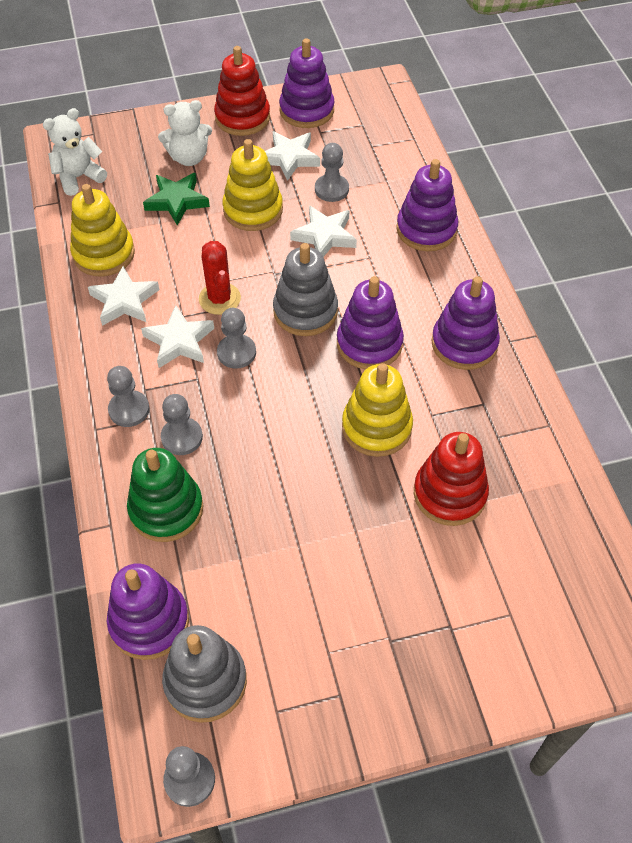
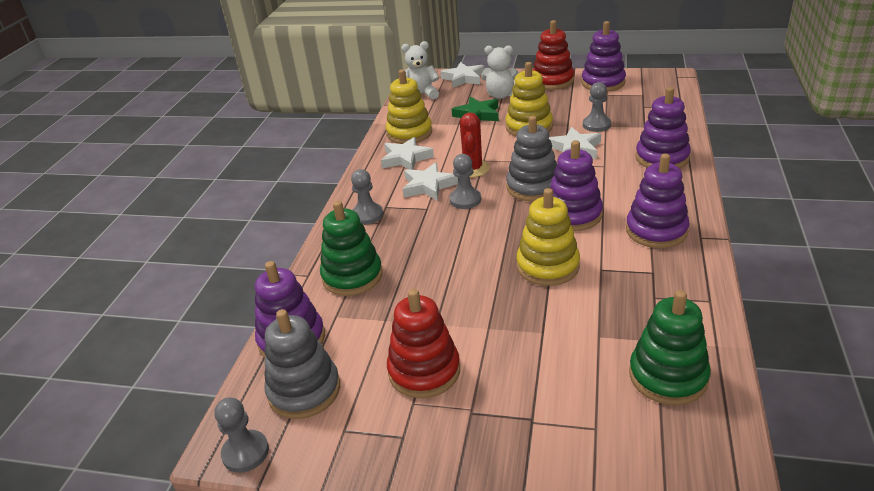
camera: 30 degrees right, 20 degrees down
grey pawn [161,394,203,455] -> none
white star [265,131,320,181] -> white star moved to [440,62,484,88]
red stacking toy [414,432,489,526] -> red stacking toy moved to [387,289,460,398]
none -> green stacking toy [629,290,711,405]

